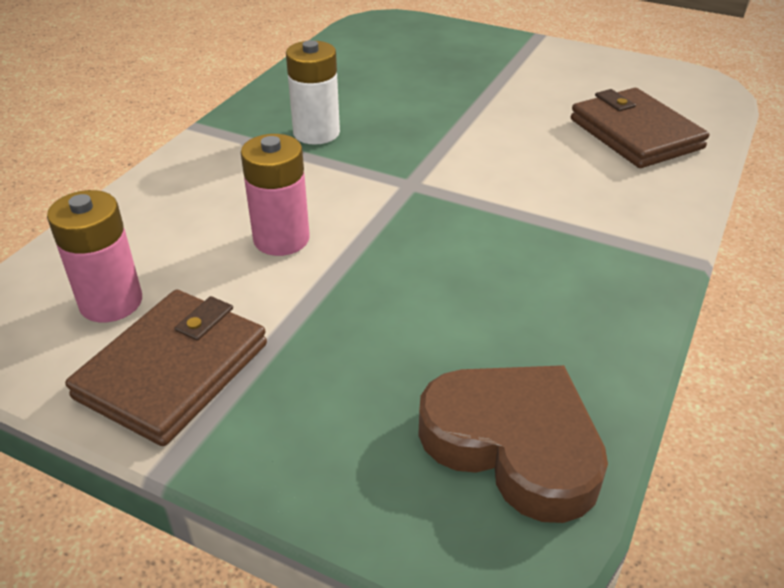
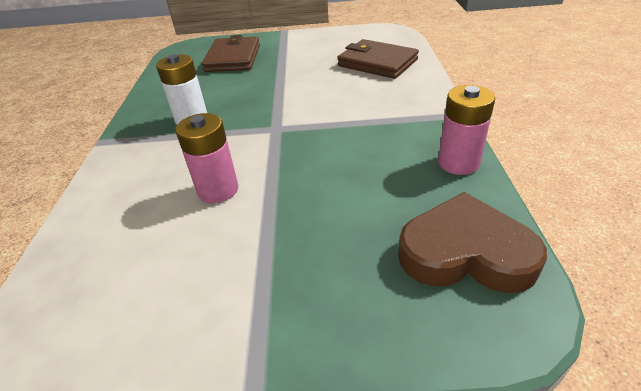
camera: 25 degrees left, 0 degrees up
pink battery [47,190,142,322] -> pink battery moved to [438,85,495,175]
brown wallet [65,290,267,446] -> brown wallet moved to [202,35,260,72]

